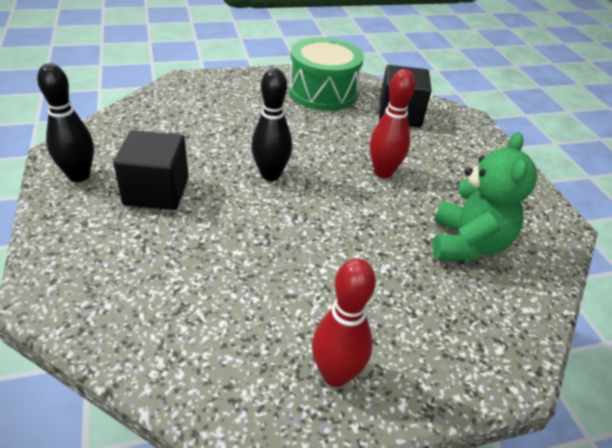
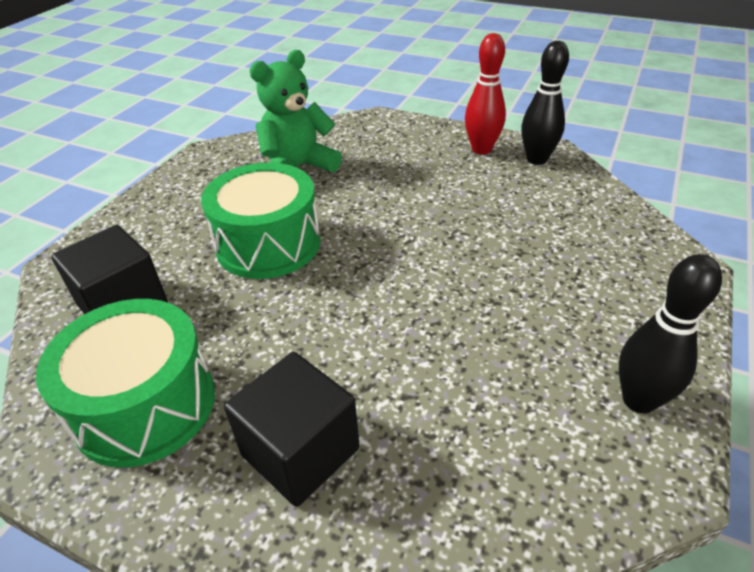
camera: 135 degrees left, 0 degrees up
black cube [113,130,189,210] -> black cube moved to [224,352,360,507]
black bowling pin [251,68,292,181] -> black bowling pin moved to [521,41,569,165]
red bowling pin [370,69,416,178] -> green drum [201,163,321,279]

